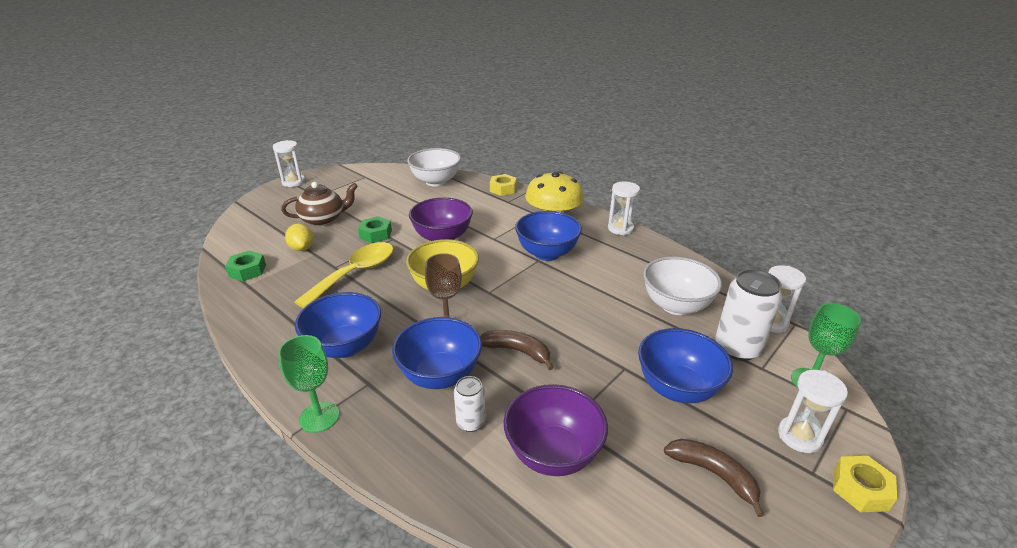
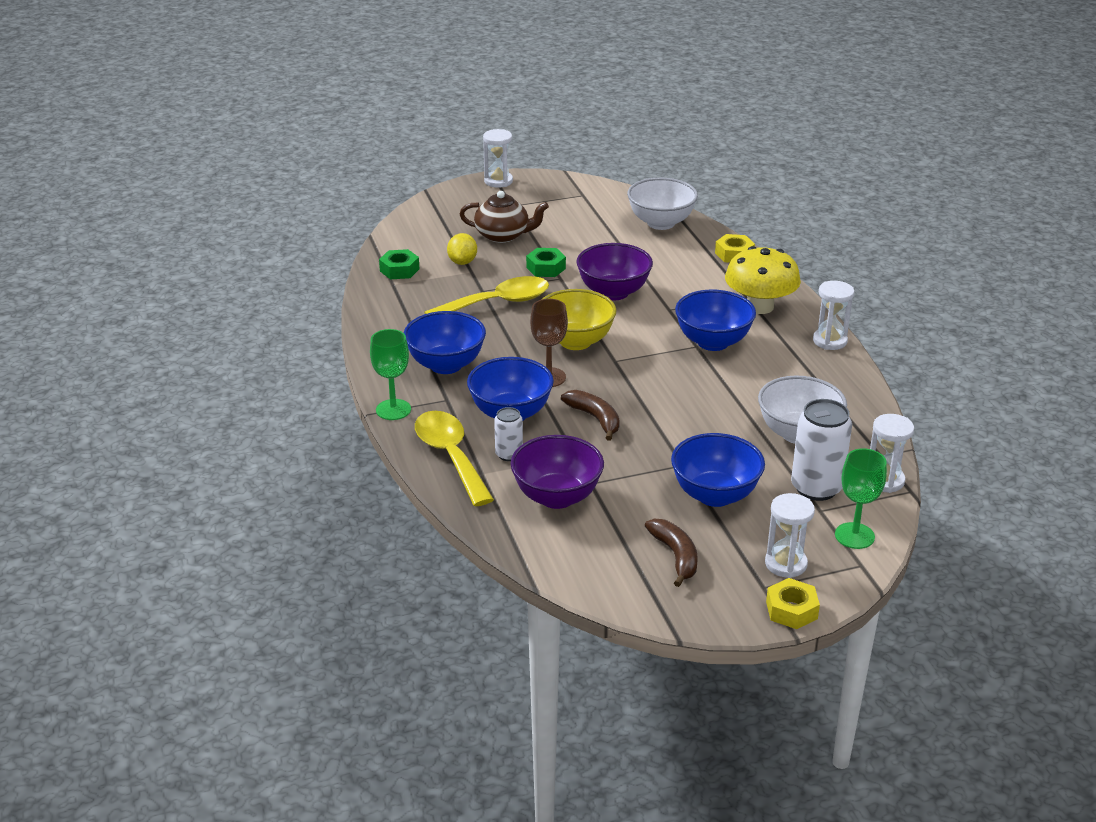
camera: 30 degrees right, 0 degrees up
none -> yellow spoon [415,411,494,506]

